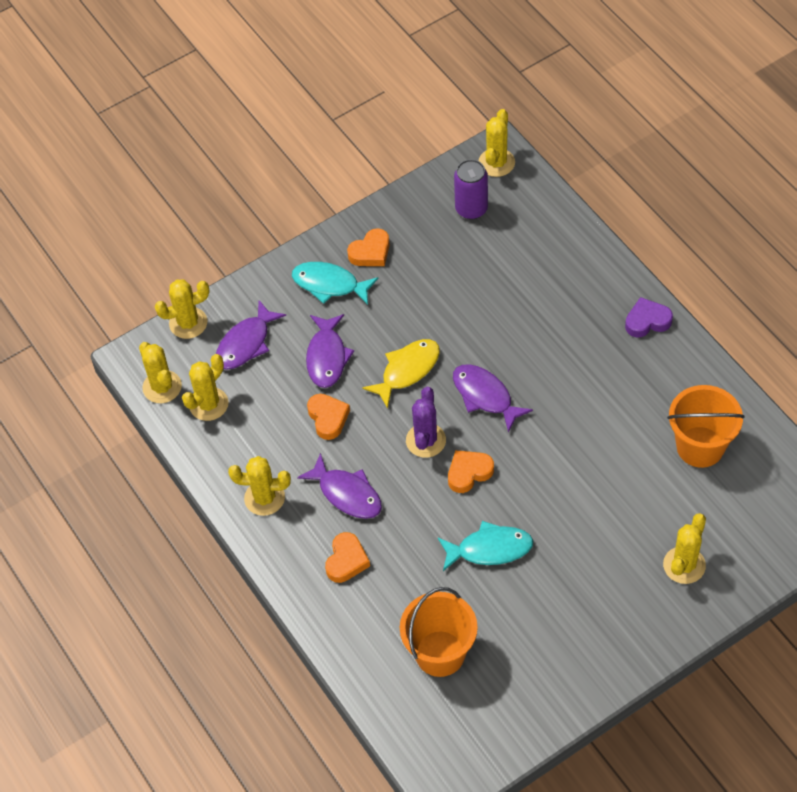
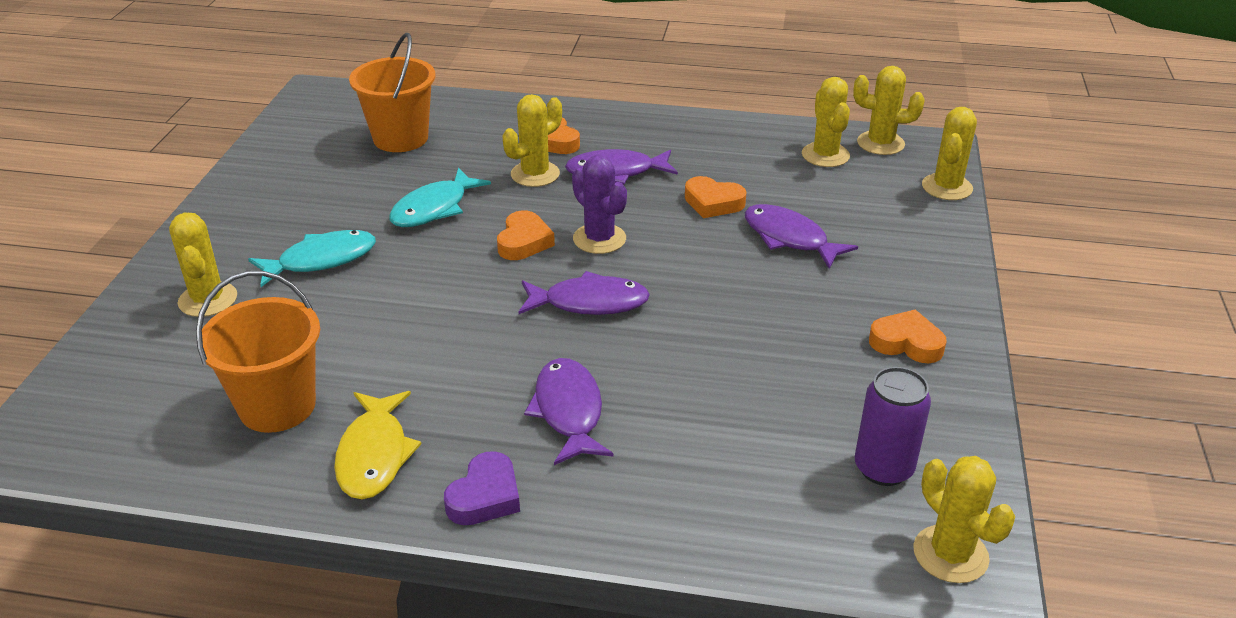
camera: 130 degrees right, 20 degrees down
purple fish [216,300,286,370] -> purple fish moved to [524,358,614,465]
yellow cactus [228,456,291,516] -> yellow cactus moved to [502,94,562,187]
turquoise fish [292,262,379,305] -> turquoise fish moved to [248,230,376,287]
orange heart [347,228,390,266] -> orange heart turned 105 degrees clockwise [869,310,947,363]
yellow fish [362,339,440,409] -> yellow fish moved to [334,391,422,500]

